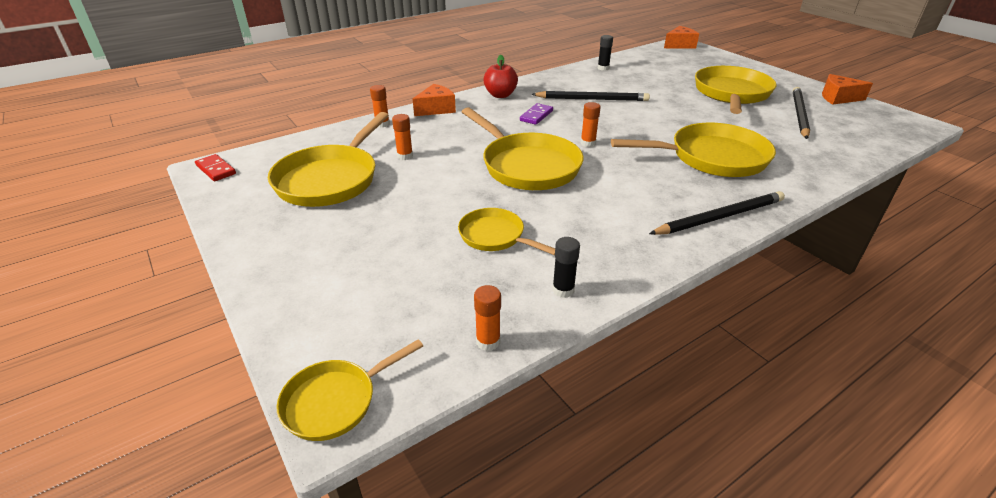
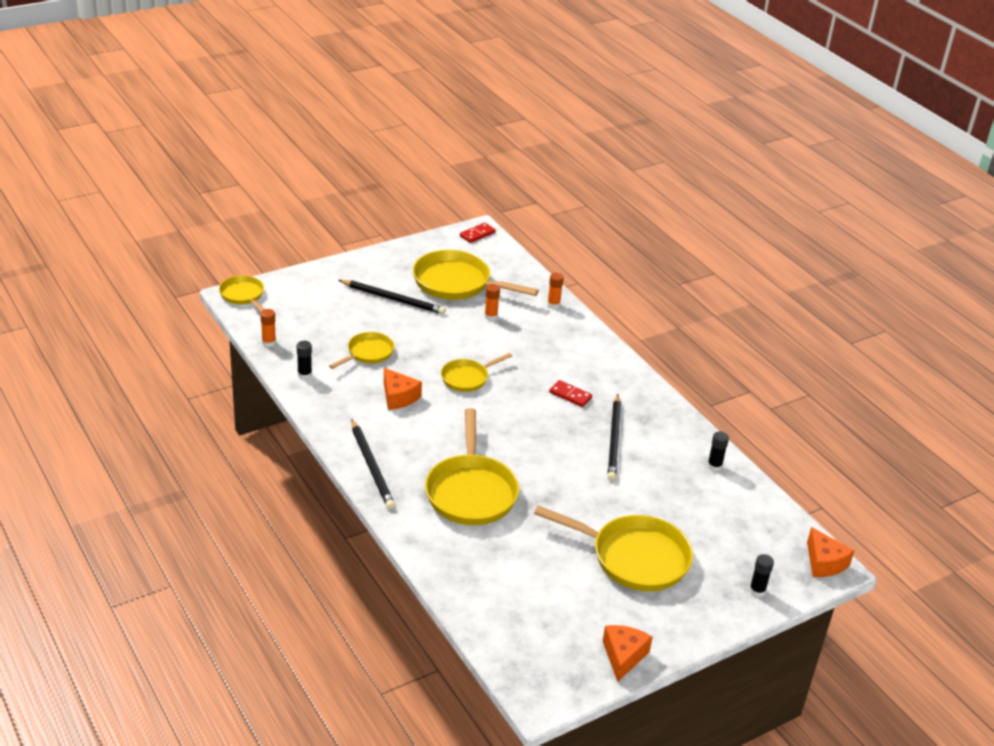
camera: 90 degrees right, 0 degrees up
orange cheese [413,84,456,116] -> orange cheese moved to [384,368,422,410]
yellow pan [462,107,584,190] -> yellow pan [441,353,512,392], size x0.56
red apple [483,55,518,98] -> none
purple domino [520,103,553,125] -> red domino [549,380,592,407]
orange glue stick [581,102,601,147] -> none
black pencil [793,87,810,139] -> black pencil moved to [338,280,446,315]
none -> black glue stick [749,554,774,597]

